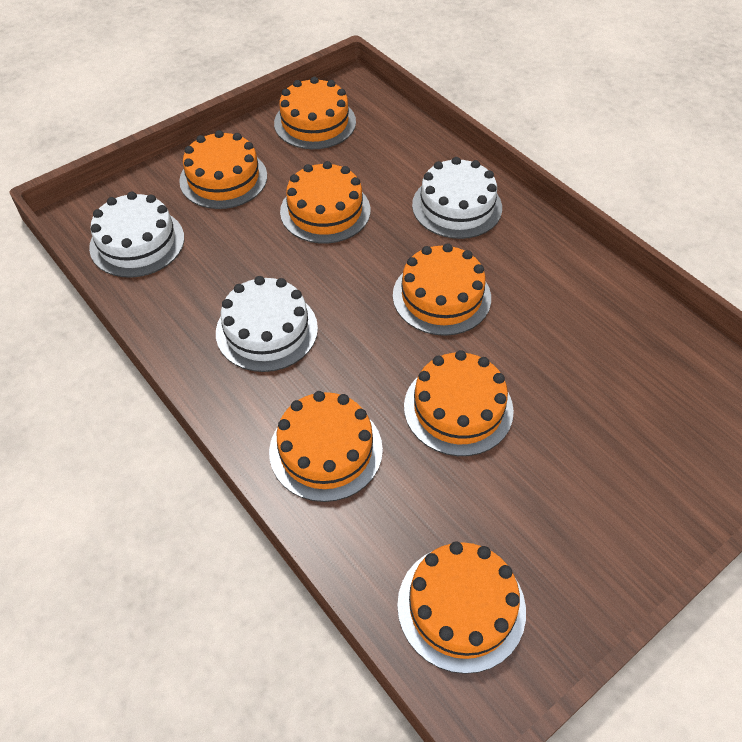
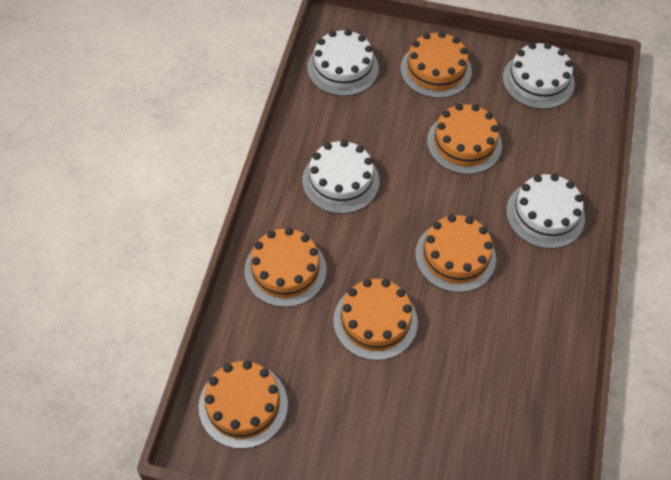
camera: 50 degrees right, 5 degrees up
orange cake [274,77,356,149] -> white cake [503,42,575,109]

